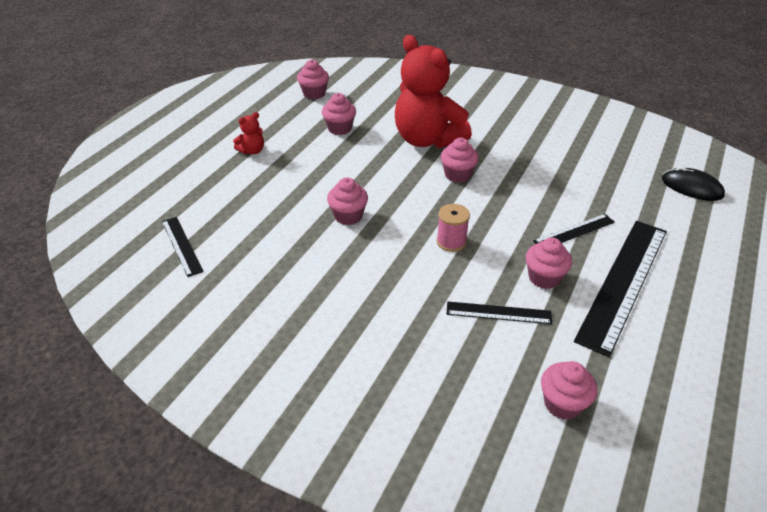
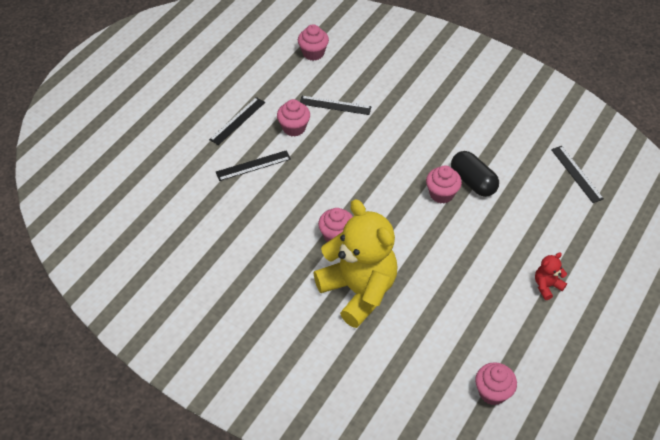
camera: 175 degrees left, 10 degrees up
pink cupcake [322,93,356,135] -> none
red teddy bear [395,35,472,148] -> yellow teddy bear [314,199,397,328]
pink spool [437,204,470,252] -> none
black ruler [574,221,667,357] -> black ruler [209,97,265,145], size x0.50
black mouse [662,166,725,201] -> none
none -> black capsule [451,151,499,197]

